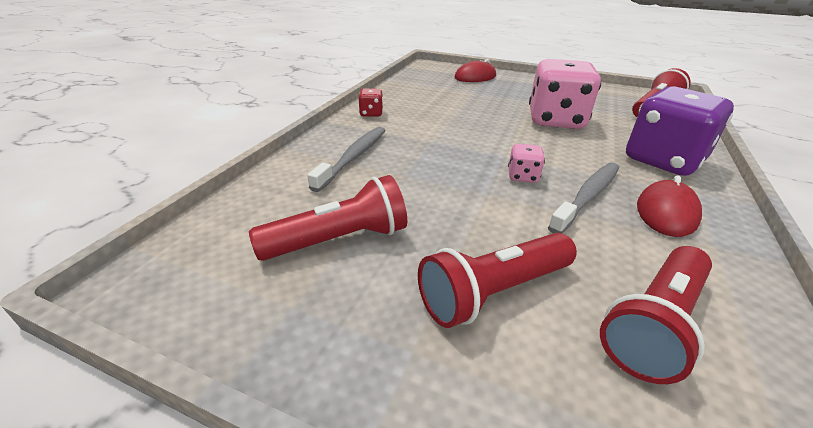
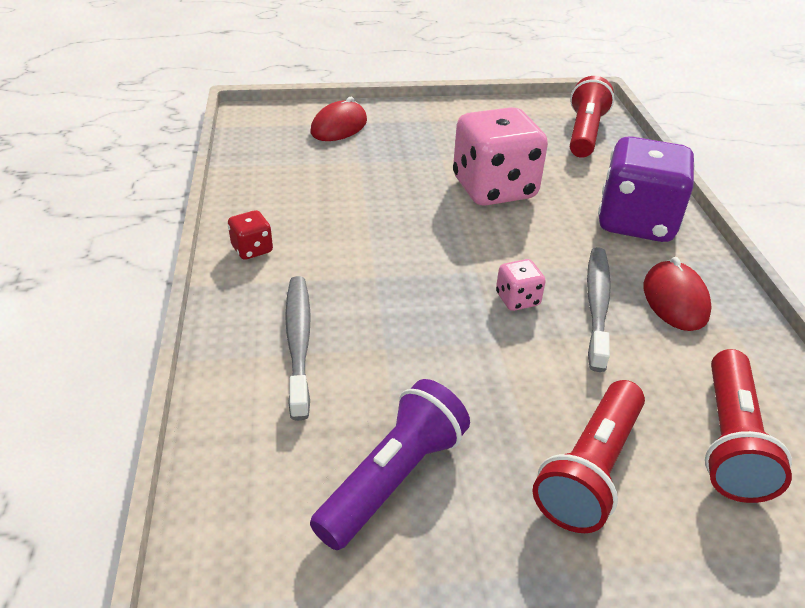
camera: 30 degrees left, 5 degrees up
red flashlight [249,175,407,261] -> purple flashlight [310,379,470,550]

